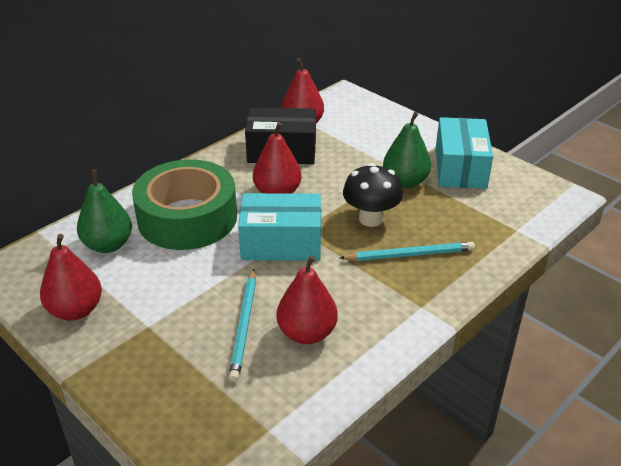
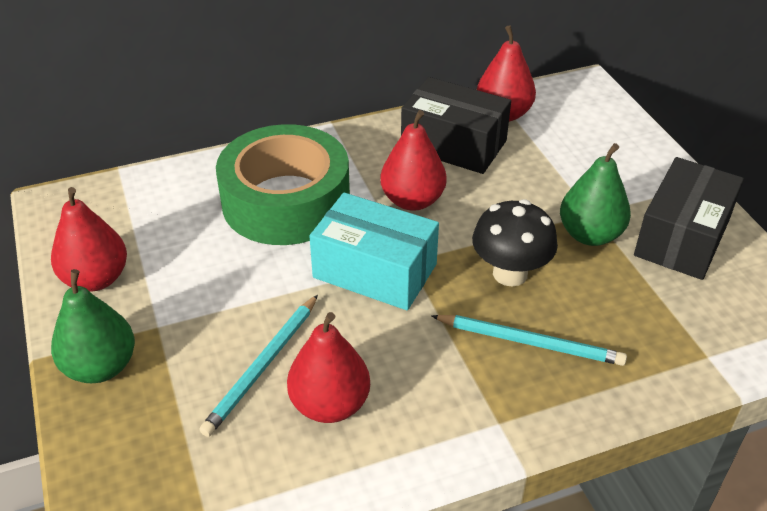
camera: 25 degrees right, 5 degrees up
green pear [77,170,132,253] -> green pear moved to [51,269,135,383]
turquoise box [436,117,493,189] -> black box [634,157,744,280]

